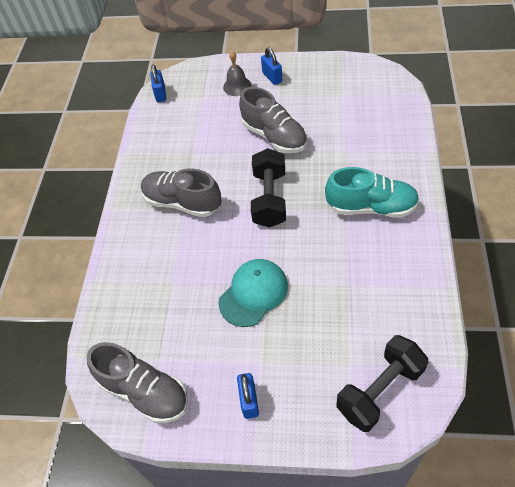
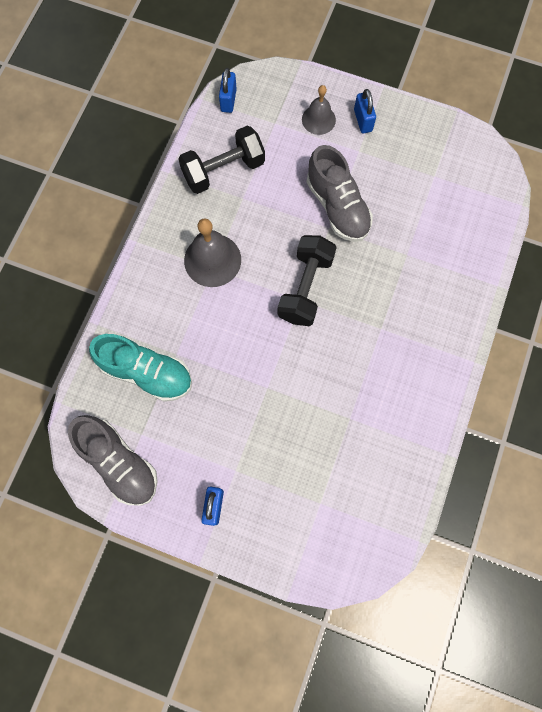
camera: 10 degrees right, 20 degrees up
grey shoe [141,168,222,217] -> grey bell [184,218,241,287]
turquoise cap [218,259,288,327] -> none
turquoise shoe [325,167,419,218] -> turquoise shoe moved to [89,334,192,402]
black dumbbell [336,335,428,432] -> black dumbbell moved to [178,126,265,194]

